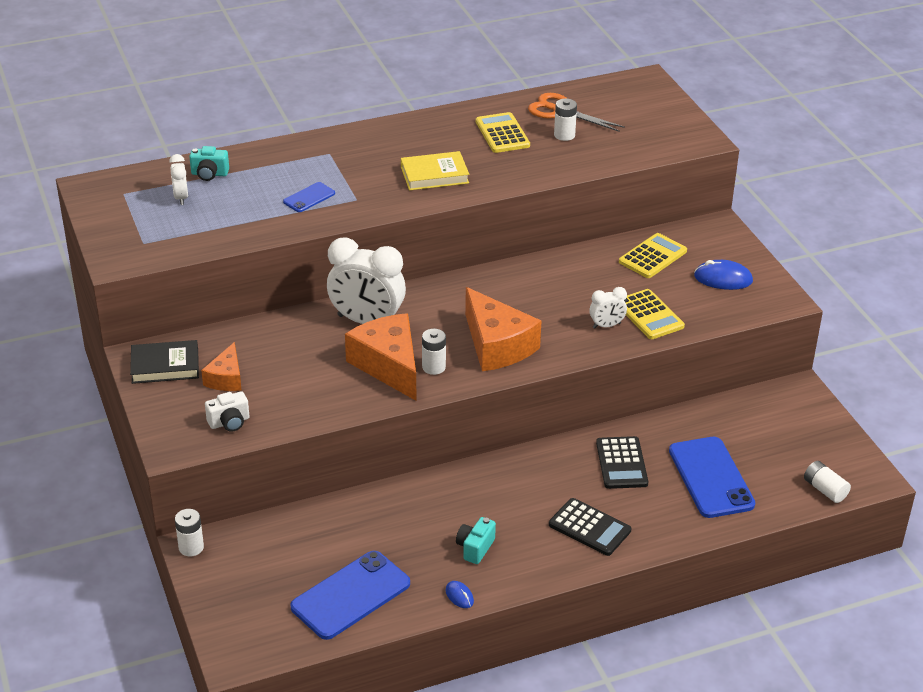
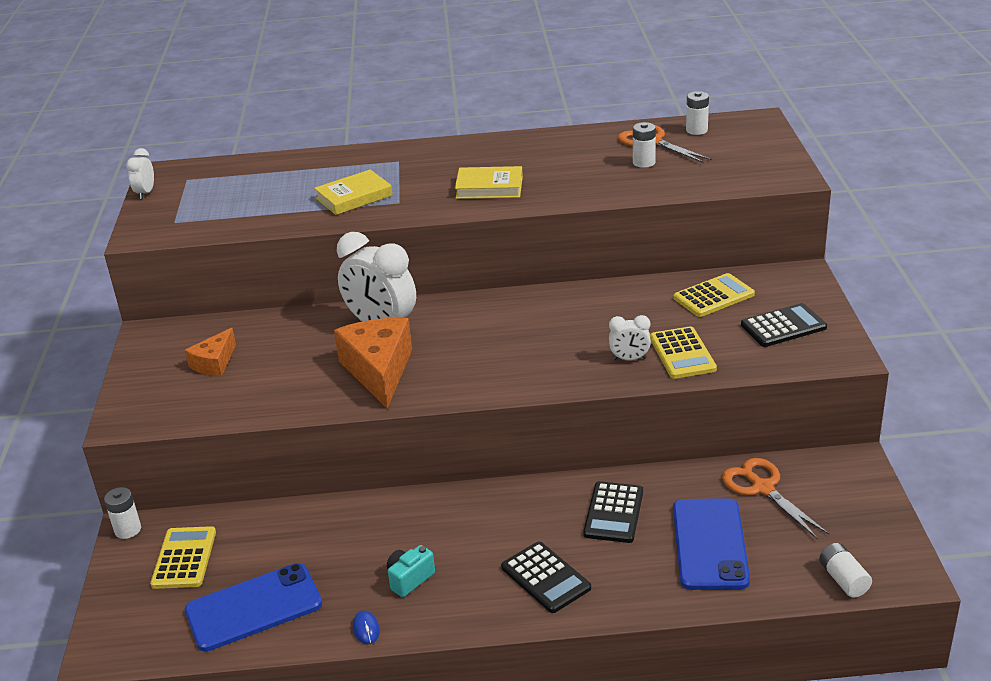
camera: 20 degrees right, 5 degrees down
black book [130,340,199,384] -> none
white clock [169,154,188,205] -> white clock moved to [126,148,154,199]
turquoise camera [189,146,229,181] -> none
white camera [205,391,250,432] -> none
blue phone [283,182,335,212] -> yellow book [314,169,393,215]
white battery [422,329,446,375] -> white battery moved to [686,91,709,135]
orange cheese [465,287,541,371] -> none
yellow calculator [476,112,530,153] -> yellow calculator moved to [150,526,216,589]
blue mouse [694,260,753,290] -> black calculator [741,303,827,347]
none -> orange scissors [722,458,829,539]

